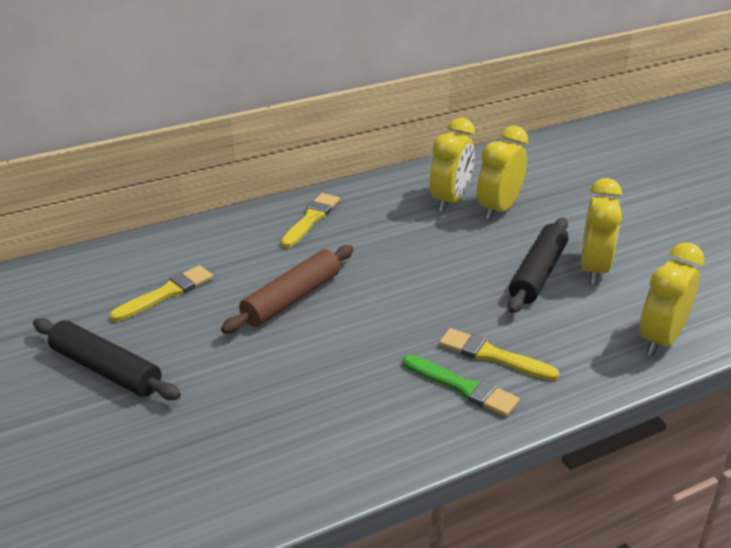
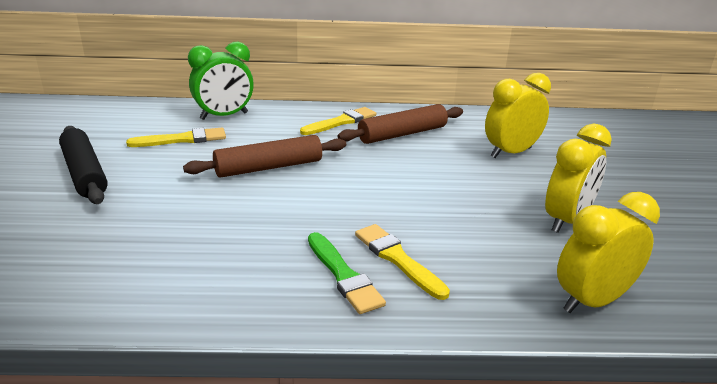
camera: 25 degrees right, 5 degrees down
yellow clock [430,118,475,212] -> none
black rolling pin [508,218,568,313] -> none
none -> green clock [188,42,254,120]
none -> brown rolling pin [338,104,463,144]

